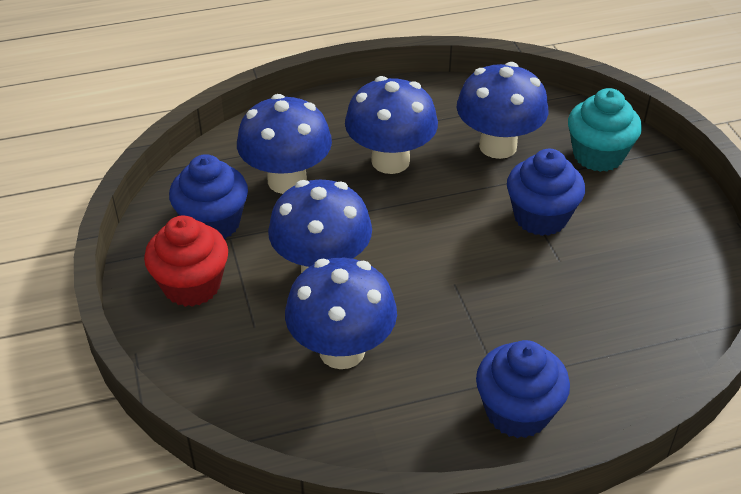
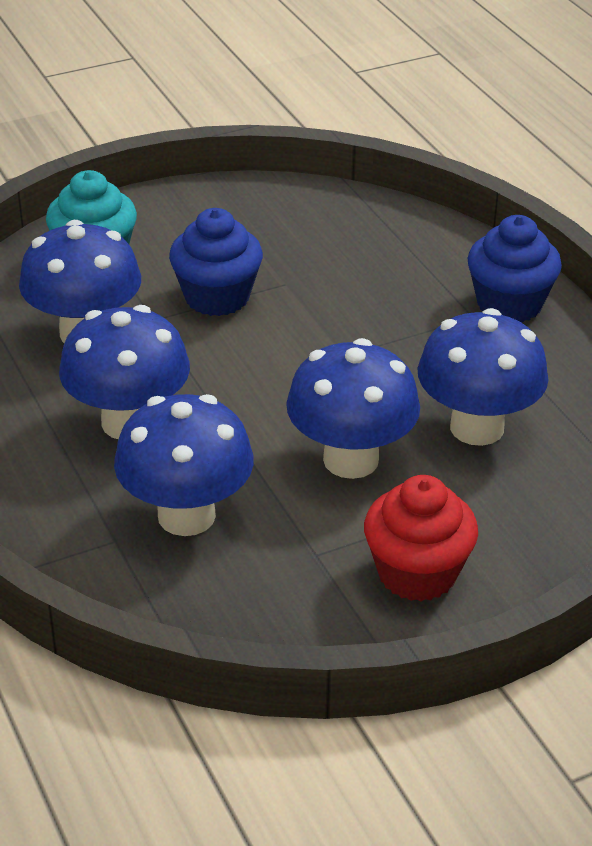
camera: 100 degrees left, 5 degrees down
blue cupcake [169,154,248,239] -> none

